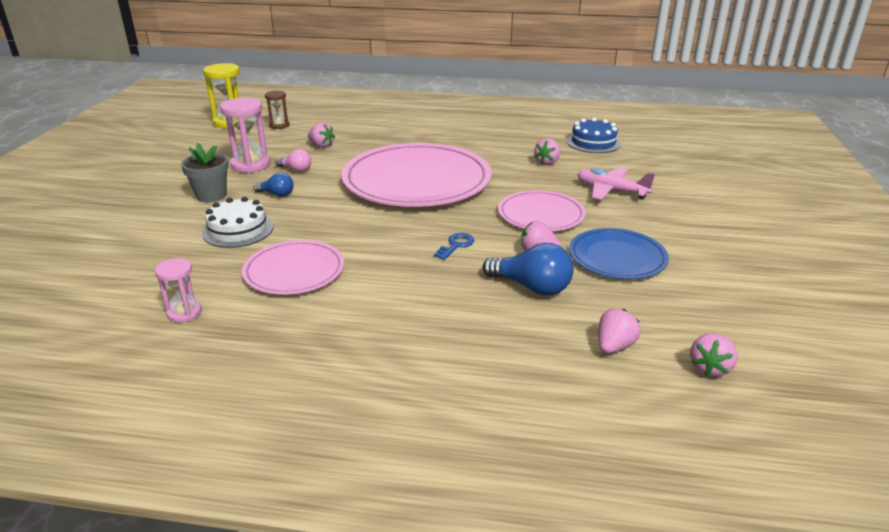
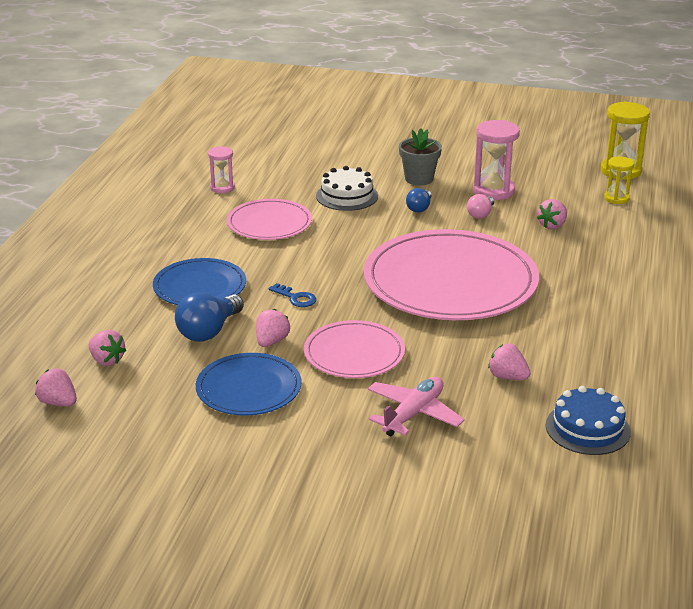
camera: 95 degrees right, 0 degrees up
brown hourglass [265,91,290,129] -> yellow hourglass [604,156,634,204]
none -> blue plate [153,258,246,305]

